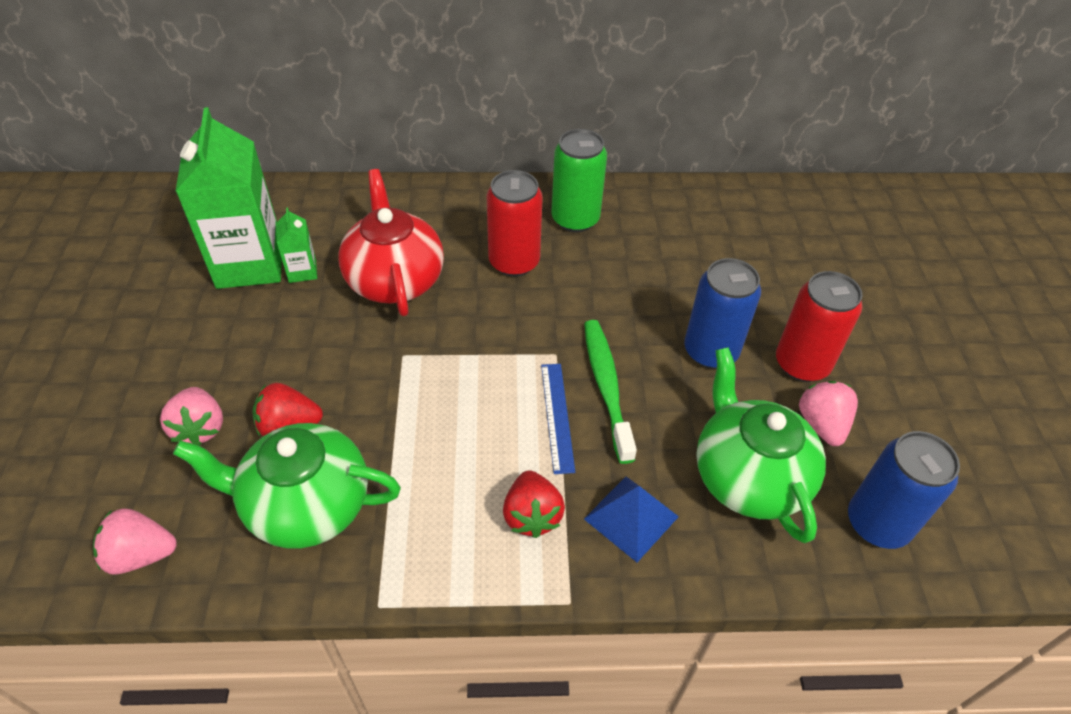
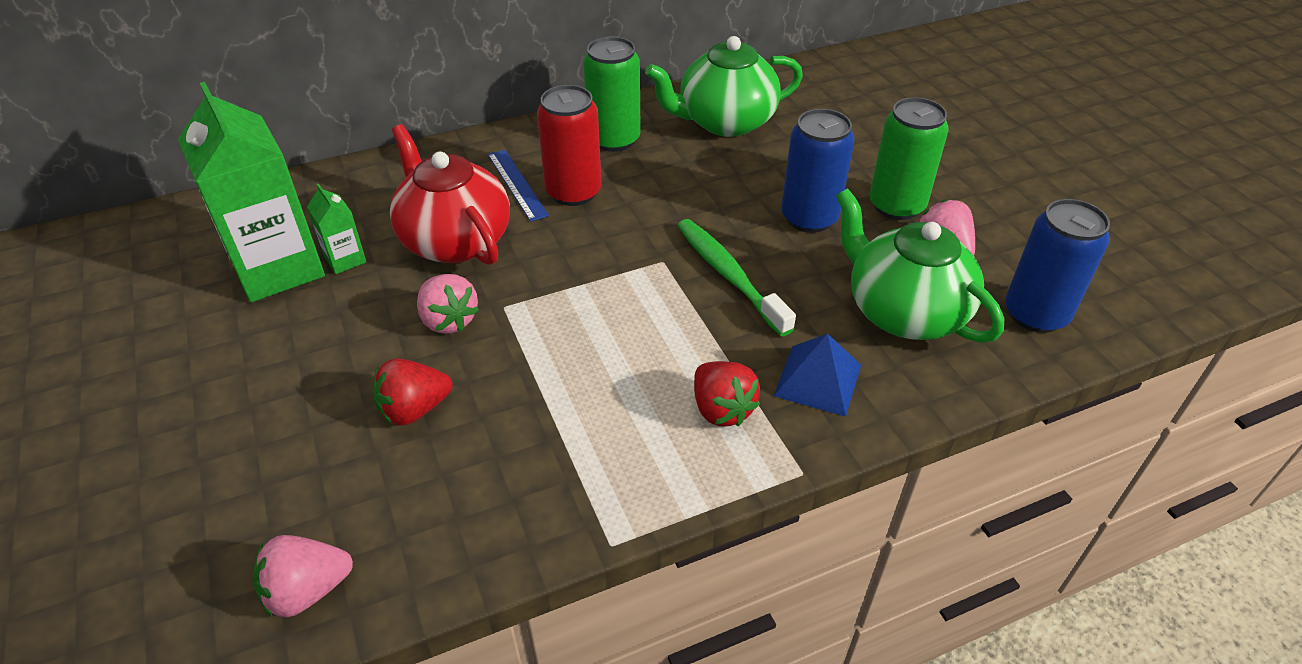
camera: 20 degrees left, 5 degrees down
pink strawberry [160,387,223,446] -> pink strawberry moved to [417,274,479,333]
green teapot [173,423,401,549] -> green teapot moved to [645,36,803,137]
blue ruler [541,364,575,474] -> blue ruler moved to [488,150,549,222]
red can [776,271,863,382] -> green can [869,97,949,220]

